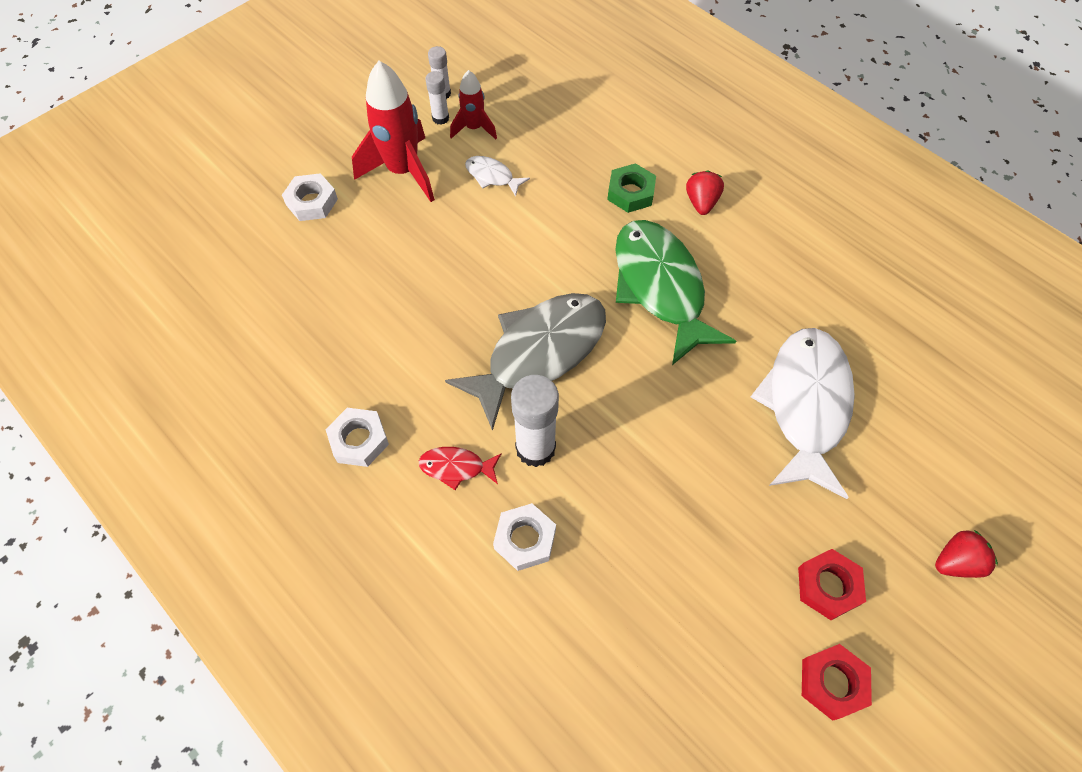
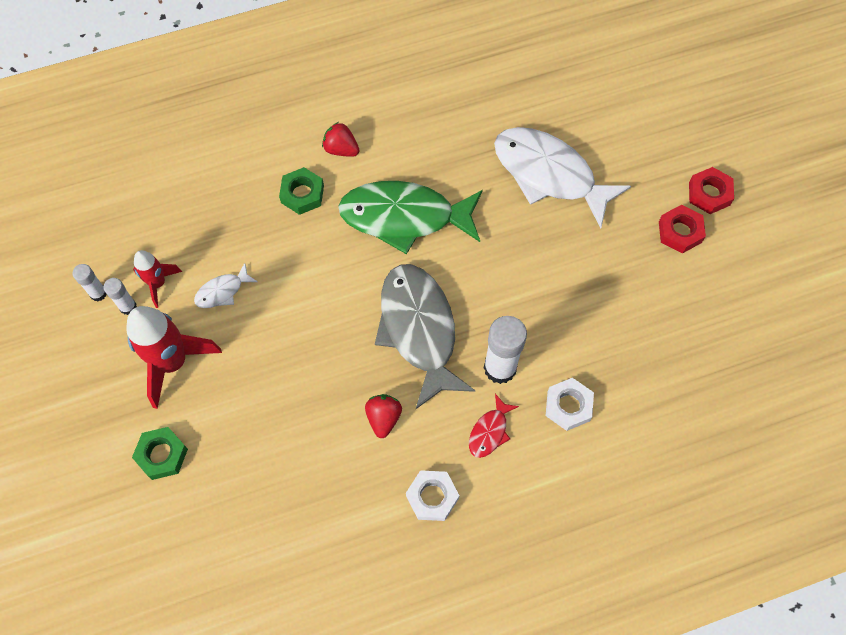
camera: 65 degrees left, 5 degrees up
white nut [282,173,338,221] -> green nut [132,427,188,480]
red nut [802,644,872,721] -> red nut moved to [689,167,734,214]
red strawberry [935,530,998,578] -> red strawberry moved to [365,394,402,438]

